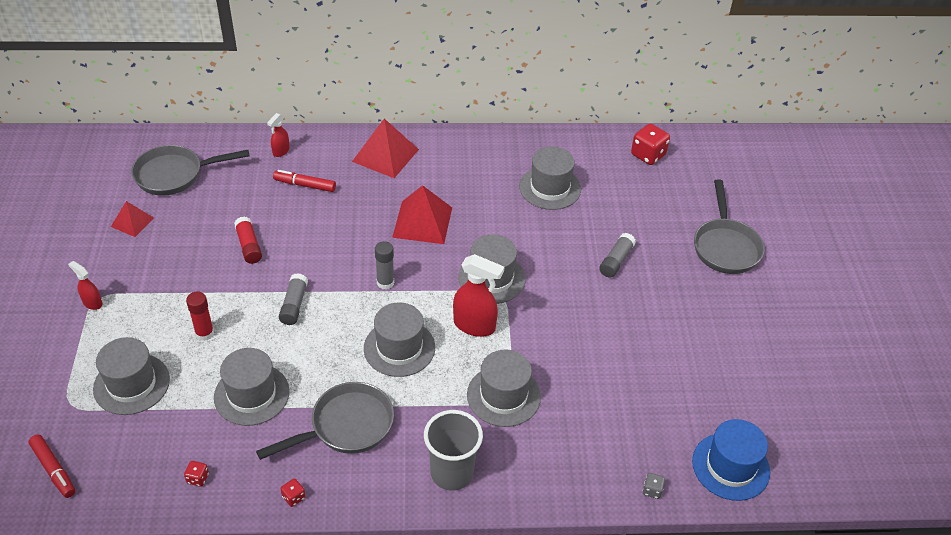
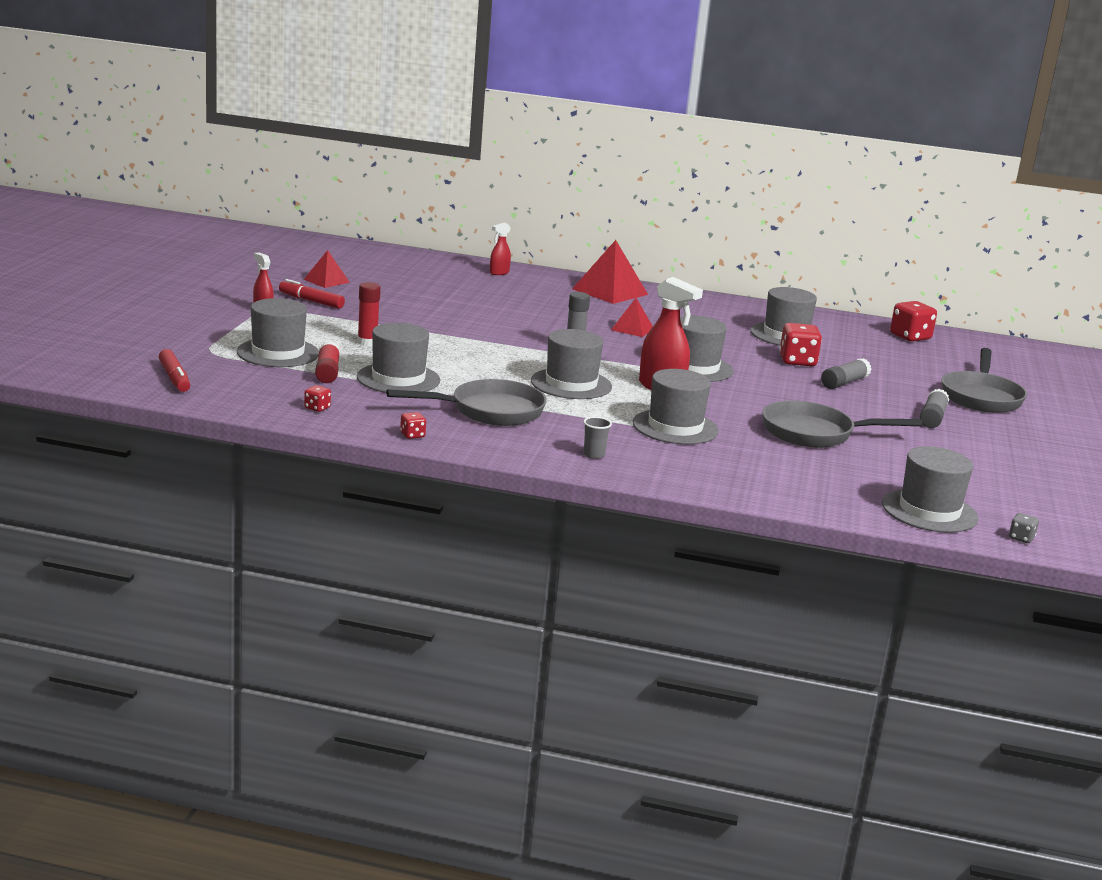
camera: 15 degrees right, 25 degrees down
grey pan [131,145,249,196] -> grey pan moved to [762,401,922,448]
red glue stick [234,217,262,264] -> red glue stick moved to [315,341,340,383]
red marker [273,170,336,192] -> red marker moved to [279,279,345,309]
grey glue stick [279,273,308,325] -> grey glue stick moved to [920,389,949,428]
red pyramid [392,185,452,244] -> red pyramid [611,298,653,337], size x0.58
grey cup [424,410,483,491] -> grey cup [584,417,612,459], size x0.43
grey dice [643,473,665,499] -> grey dice moved to [1009,513,1039,543]
blue hat [692,419,770,501] -> grey hat [882,446,979,533]
none -> red dice [779,323,822,366]

